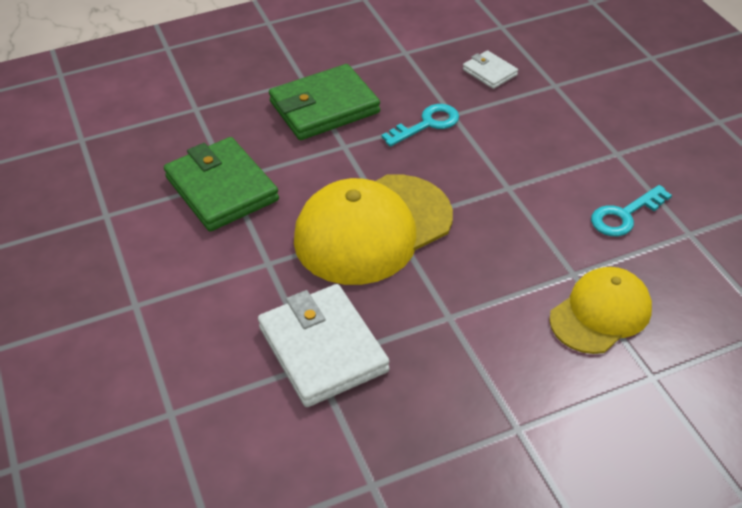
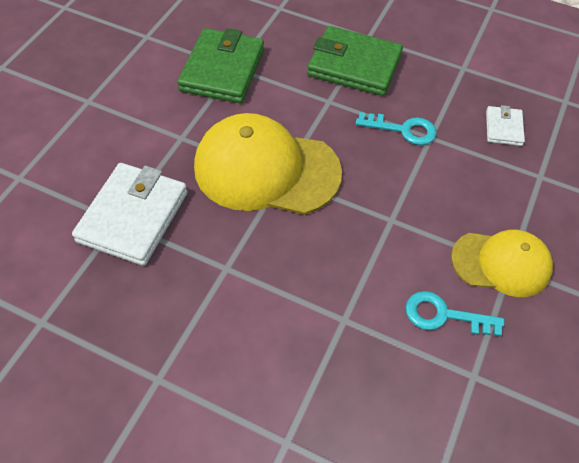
camera: 45 degrees right, 10 degrees up
yellow cap [549,267,652,354] -> yellow cap moved to [451,230,553,297]

